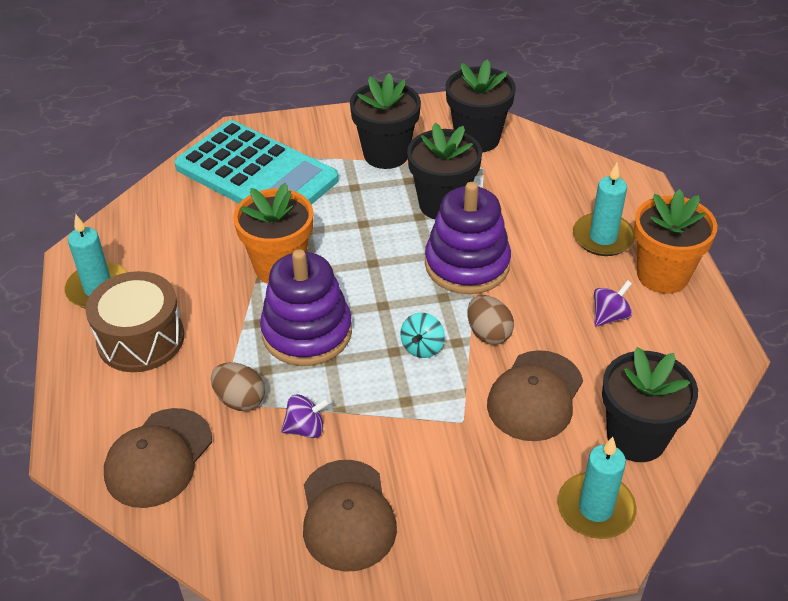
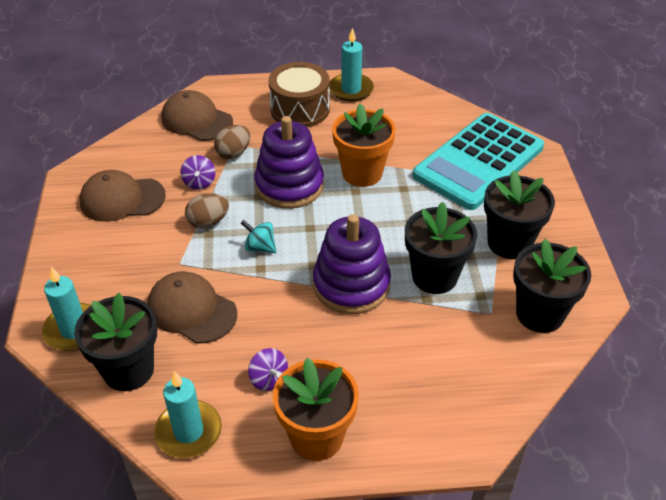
camera: 95 degrees right, 0 degrees up
brown egg [467,295,514,345] -> brown egg moved to [185,193,229,228]
turquoise candle [573,163,635,256] -> turquoise candle moved to [154,371,222,458]

